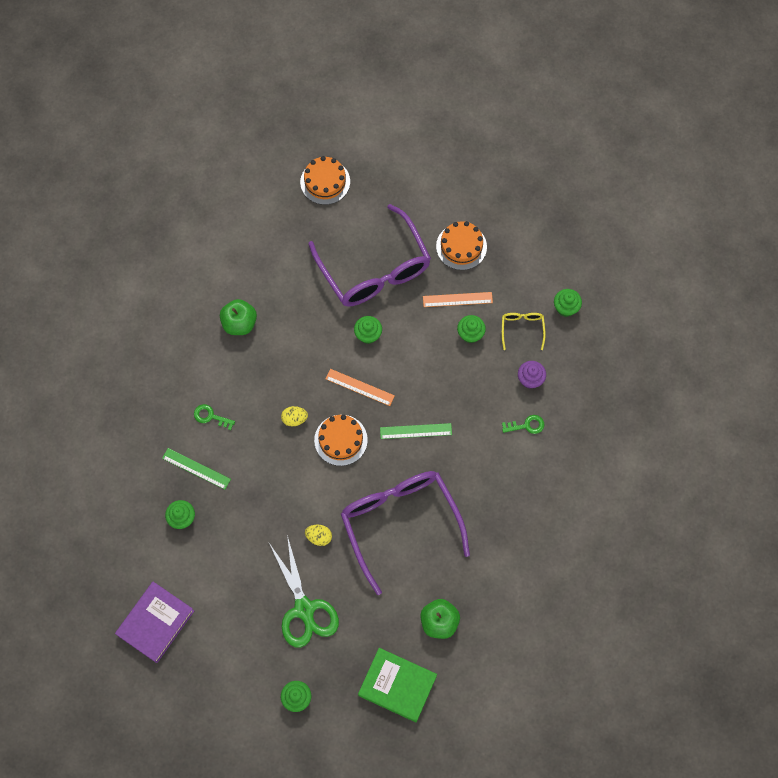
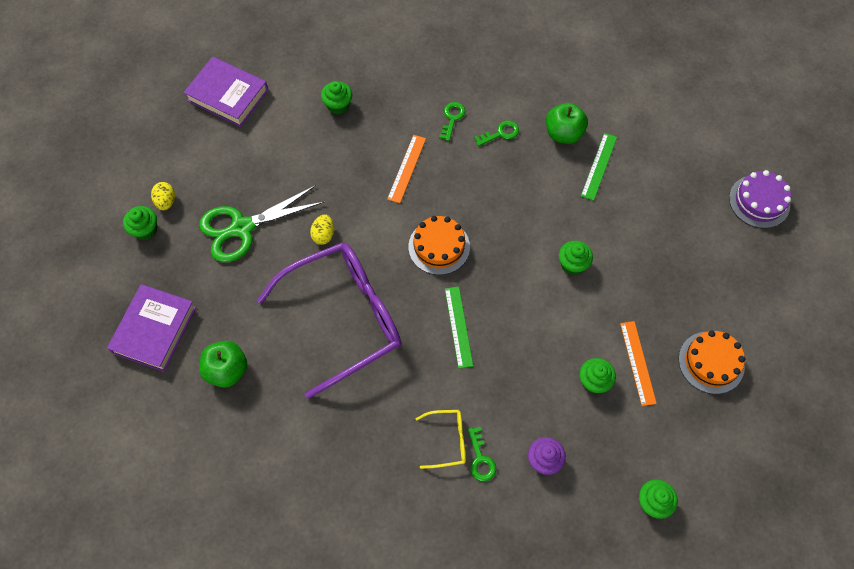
camera: 85 degrees right, 5 degrees down
green ruler [162,448,231,490] -> green ruler moved to [581,133,617,201]
yellow egg [281,406,308,427] -> yellow egg moved to [151,182,175,210]
orange cake [300,156,350,205] -> purple cake [729,170,791,228]
purple glasses [308,204,431,307] -> none
orange ruler [326,369,395,406] -> orange ruler moved to [387,135,426,203]
green book [358,648,437,722] -> purple book [107,284,196,372]
yellow glasses [502,313,546,350] -> yellow glasses moved to [415,410,466,469]
none -> green key [474,121,519,146]

